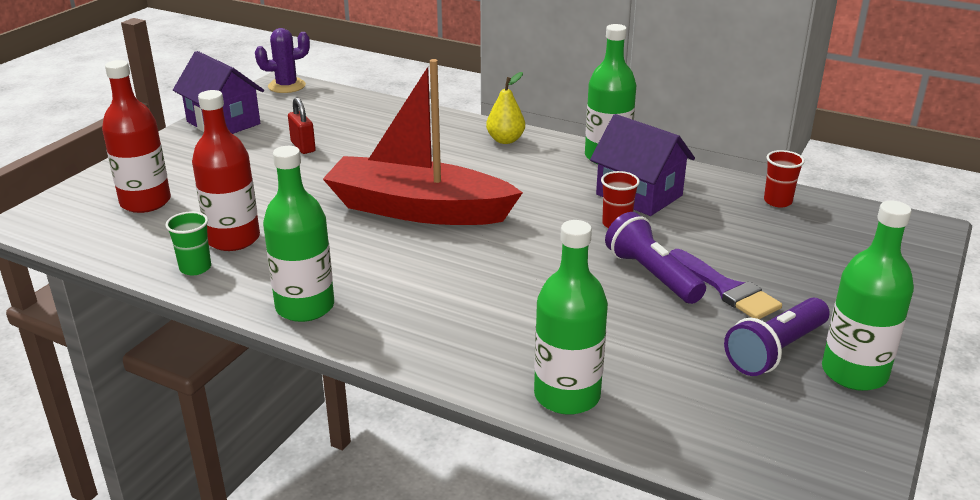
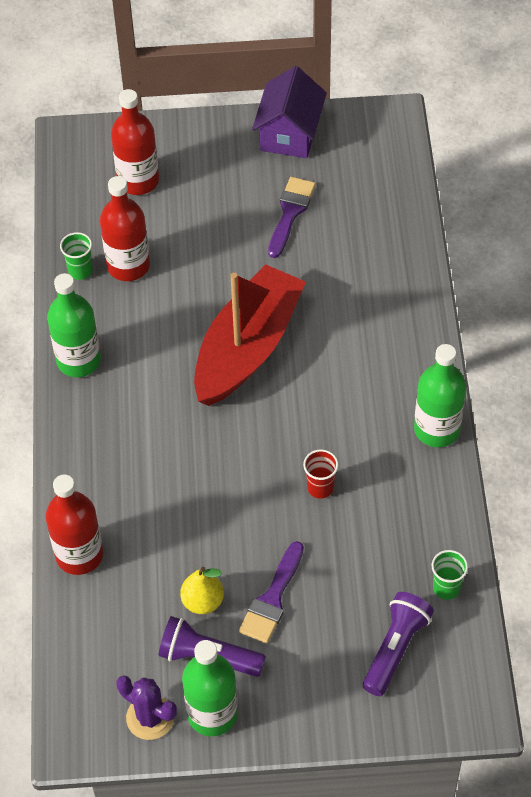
camera: 60 degrees right, 25 degrees up
purple cactus [255,28,310,93] -> purple cactus moved to [116,675,177,740]
red padlock [288,97,316,154] -> purple brush [268,177,316,258]
red boat [323,59,523,225] -> red boat turned 45 degrees clockwise [194,264,306,406]
yellow pear [486,72,525,144] -> yellow pear moved to [180,567,224,614]
green bottle [534,220,608,415] -> red bottle [46,474,103,575]
purple house [590,114,695,216] -> none
purple flashlight [605,212,706,304] -> purple flashlight moved to [363,592,434,696]
red cup [764,150,805,207] -> green cup [432,550,468,600]

